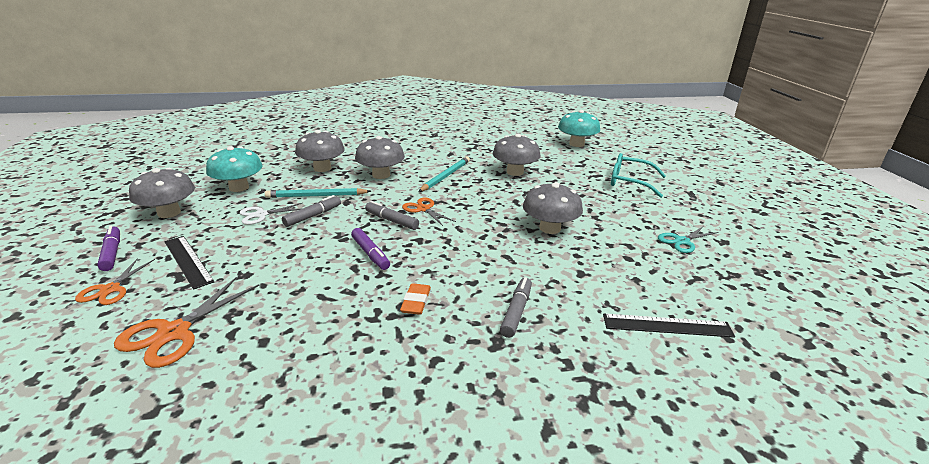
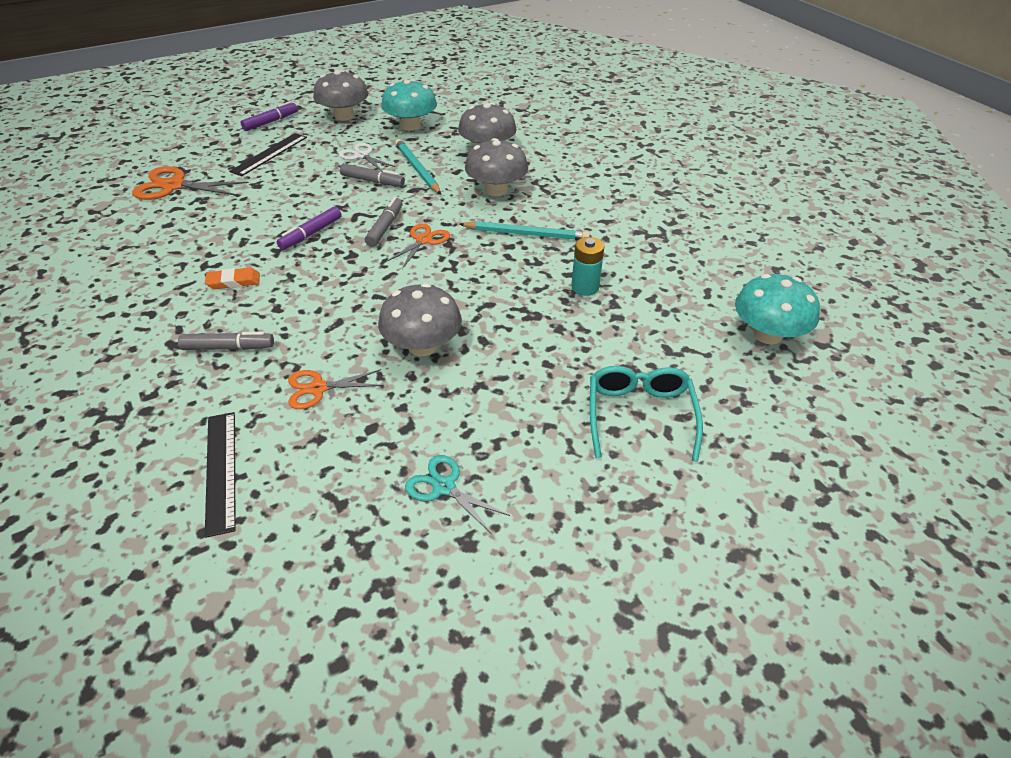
camera: 70 degrees right, 15 degrees up
orange scissors [75,258,155,305] -> orange scissors moved to [288,369,384,409]
grey mushroom [493,134,541,176] -> turquoise battery [571,237,604,296]

